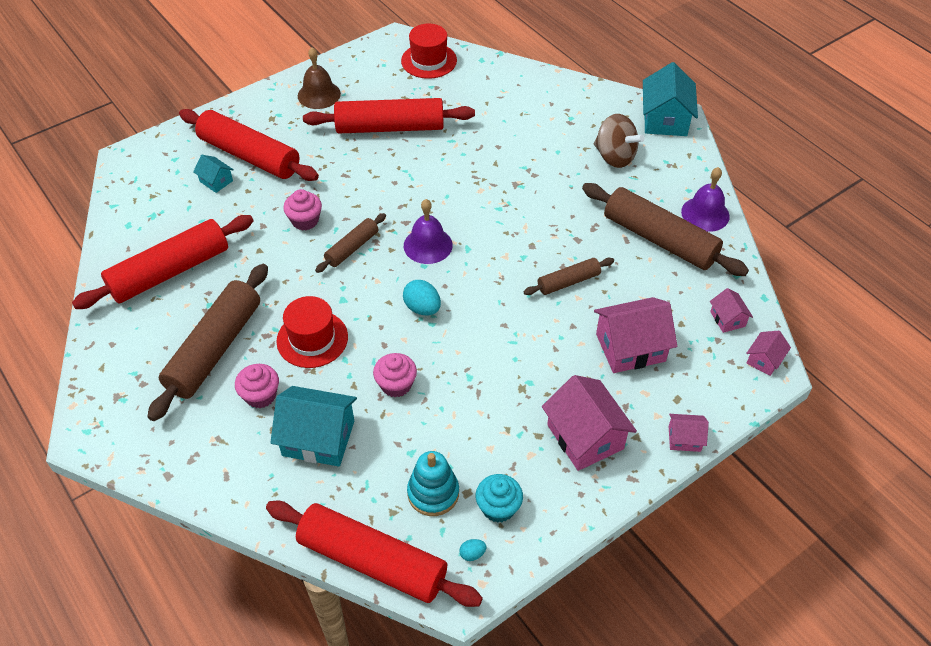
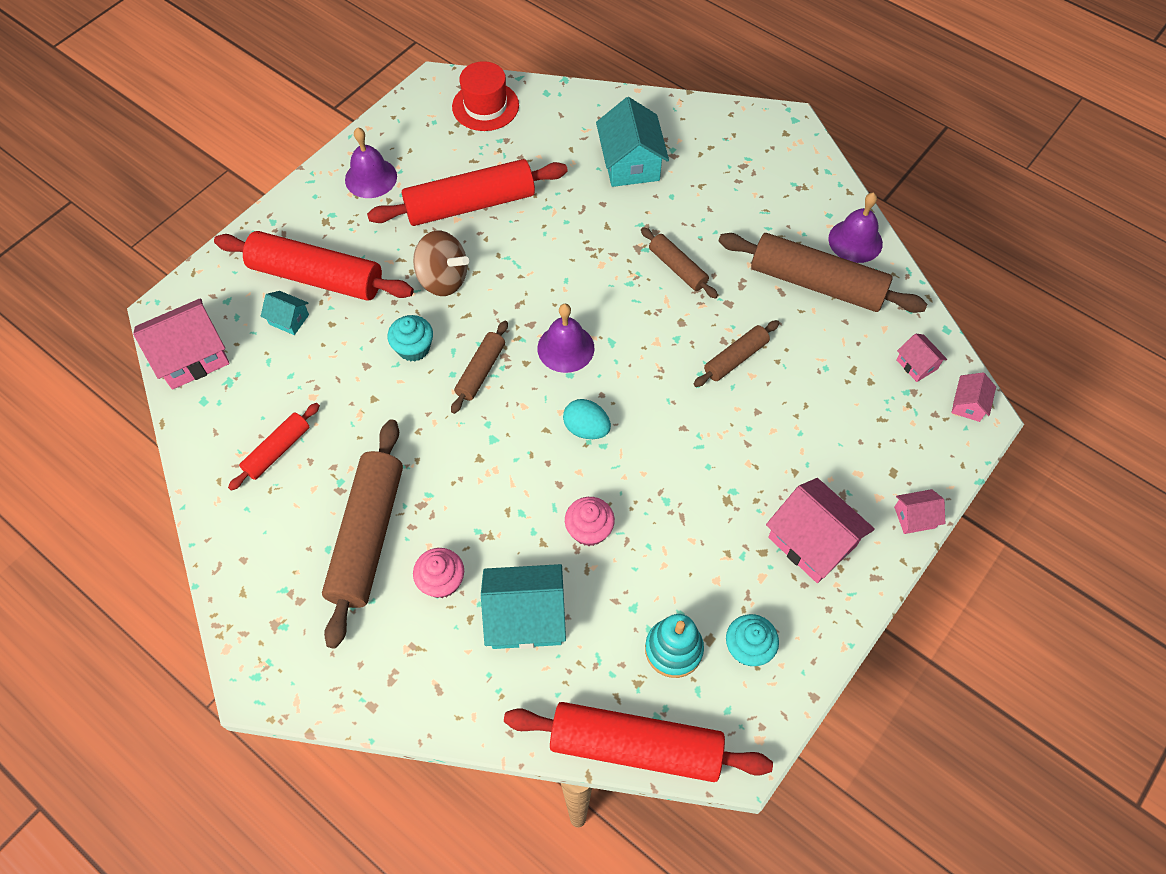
camera: 15 degrees left, 10 degrees up
red rolling pin [72,215,254,309] -> red rolling pin [228,403,320,491], size x0.52
red hat [276,296,348,368] -> none
pink cupcake [283,189,322,231] -> turquoise cupcake [388,315,433,361]
brown bell [298,47,341,109] -> purple bell [345,127,397,198]
turquoise egg [459,539,487,561] -> none
brown spinning top [594,114,645,168] -> brown spinning top moved to [413,231,469,296]
pink house [594,297,677,373] -> pink house moved to [133,298,230,390]
turquoise house [643,62,698,136] -> turquoise house moved to [596,97,669,187]
none -> brown rolling pin [641,227,718,299]

